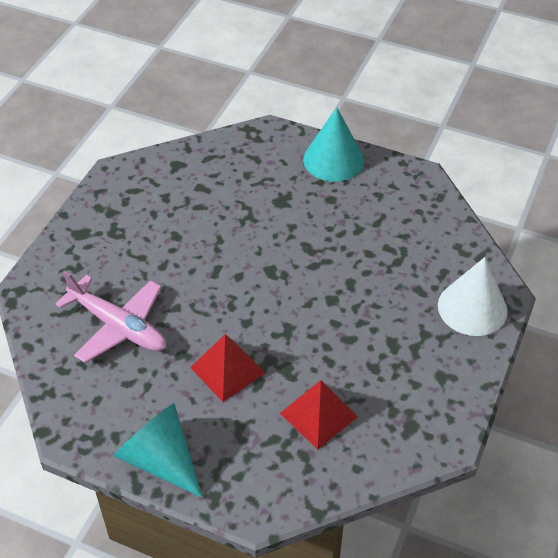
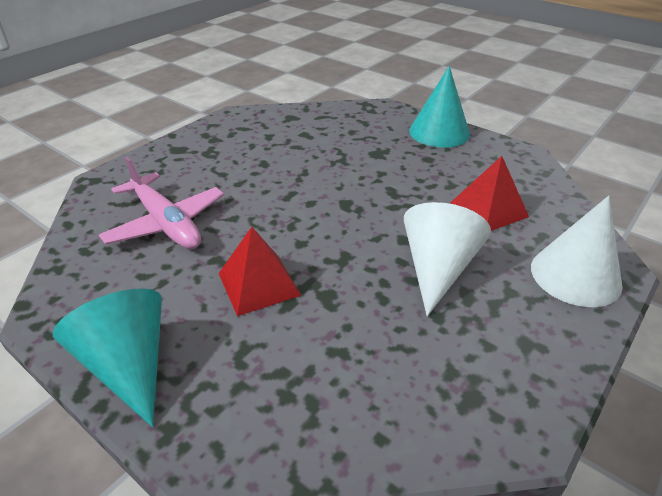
camera: 15 degrees right, 10 degrees down
red pyramid [280,380,358,449] -> red pyramid moved to [450,156,529,231]
none -> white cone [404,202,491,316]

